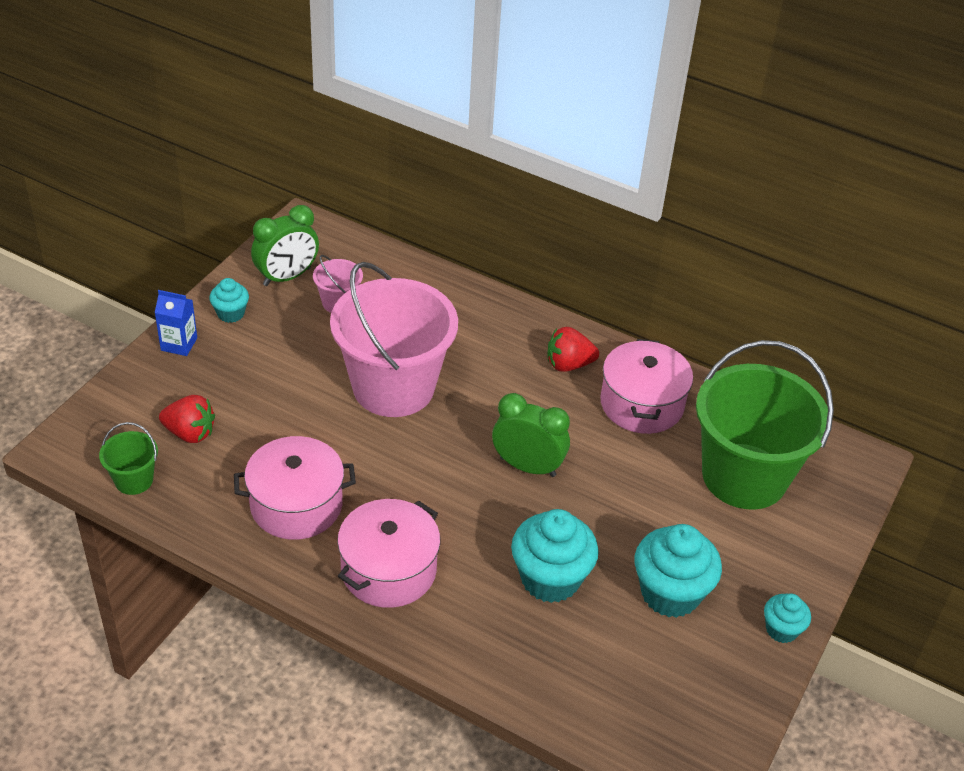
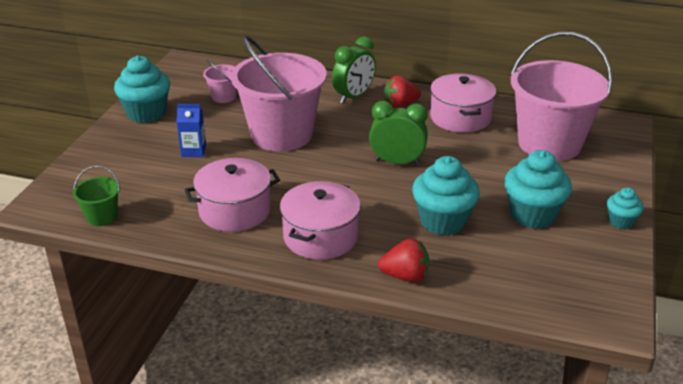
camera: 10 degrees left, 10 degrees down
blue carton [155,290,197,356] -> blue carton moved to [177,104,206,157]
red strawberry [159,395,215,443] -> red strawberry moved to [378,238,429,282]
turquoise cupcake [209,278,249,323] -> turquoise cupcake [114,55,170,123], size x1.87
green clock [251,205,319,286] -> green clock moved to [332,36,376,103]
green bucket [696,340,834,510] -> pink bucket [511,32,613,161]

